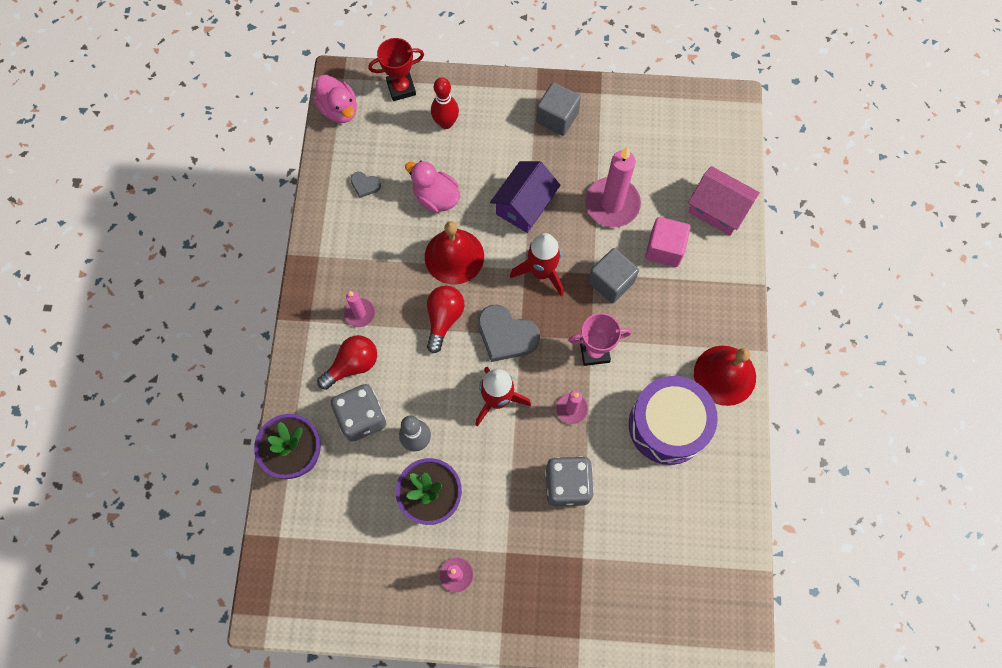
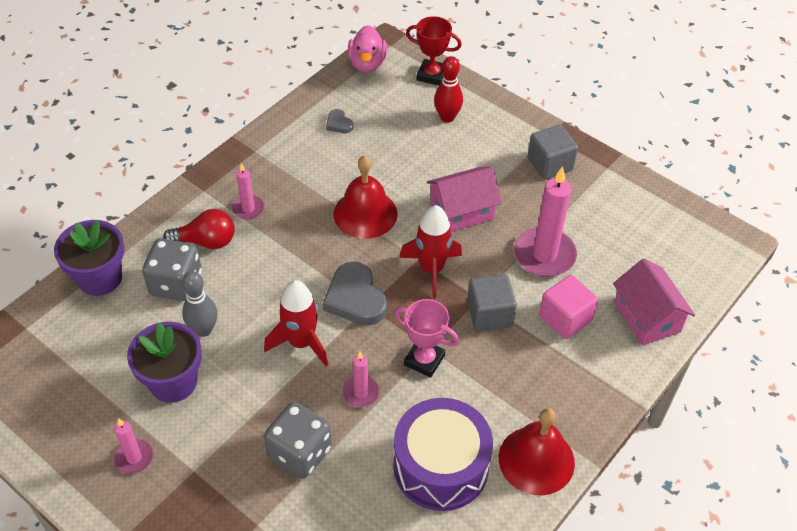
camera: 35 degrees right, 20 degrees down
pink duck [405,160,460,213] -> none
red light bulb [427,286,465,353] -> none
purple house [490,161,561,233] -> pink house [427,167,502,231]

